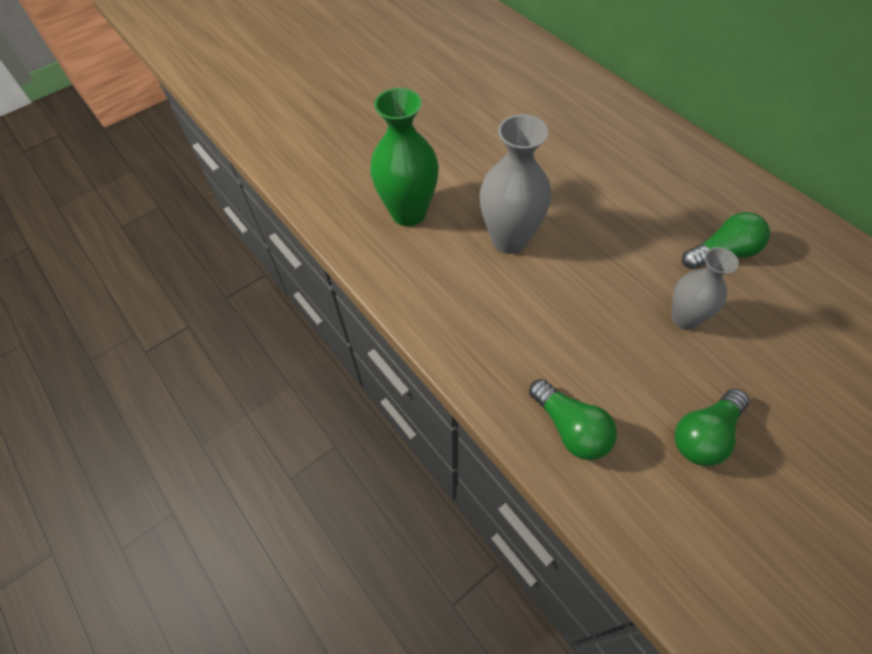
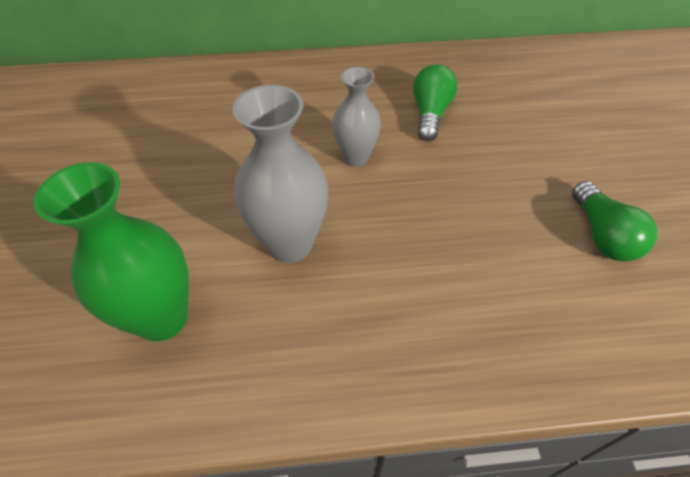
camera: 60 degrees left, 5 degrees down
green light bulb [529,379,617,460] -> none
grey vase [672,247,739,330] -> grey vase moved to [332,67,381,167]

